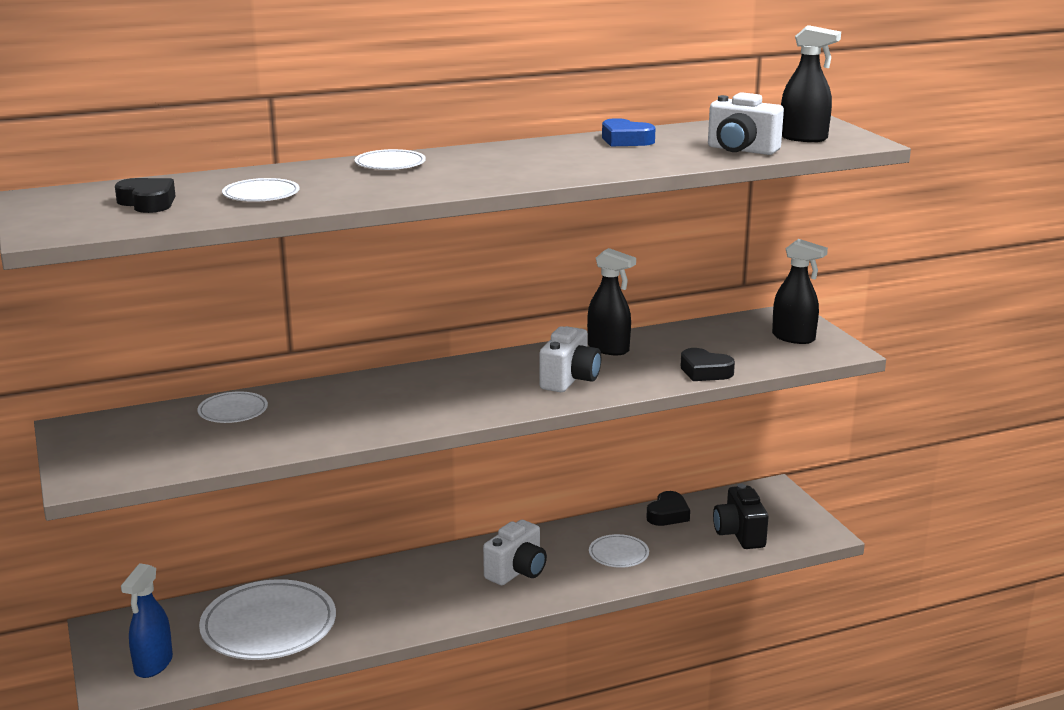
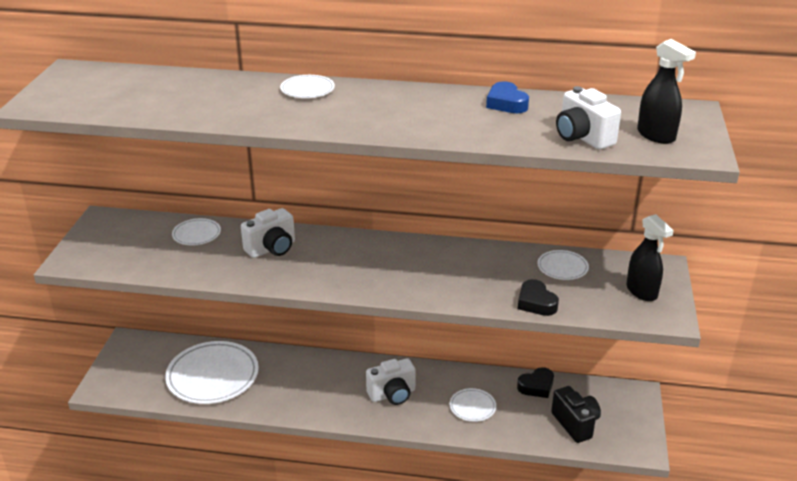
camera: 30 degrees right, 10 degrees up
black heart [115,178,175,213] -> none
blue spray bottle [121,563,173,678] -> none
white plate [222,178,300,202] -> white plate moved to [537,250,589,280]
white camera [540,326,601,392] -> white camera moved to [241,208,295,258]
black spray bottle [587,248,636,355] -> none
black camera [713,484,768,549] -> black camera turned 135 degrees clockwise [551,386,601,443]

